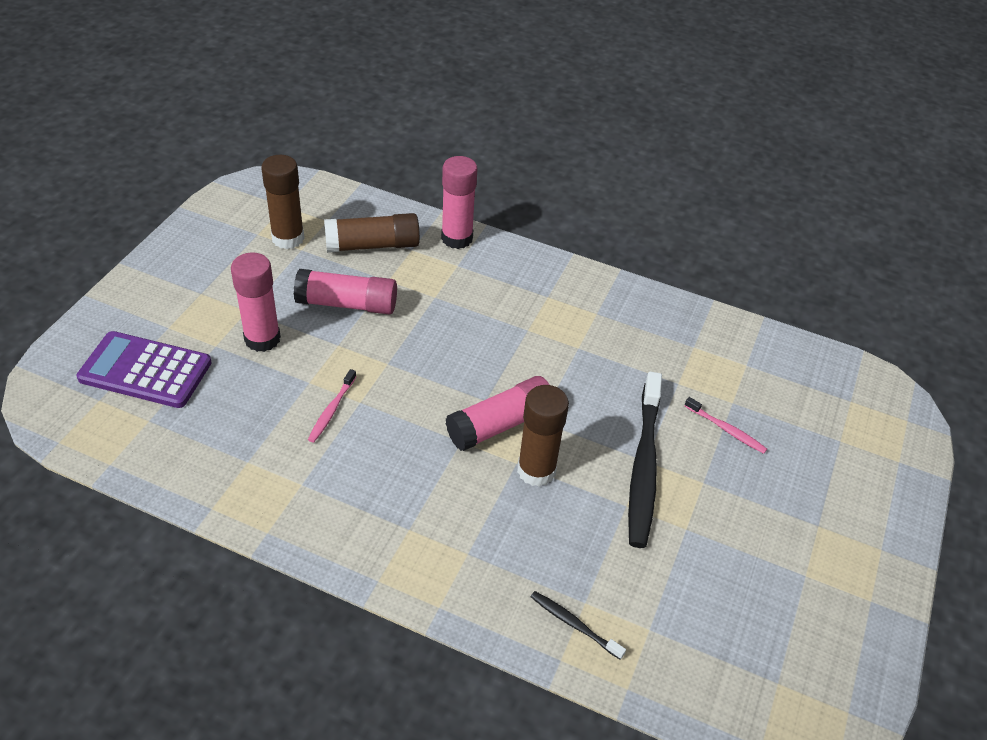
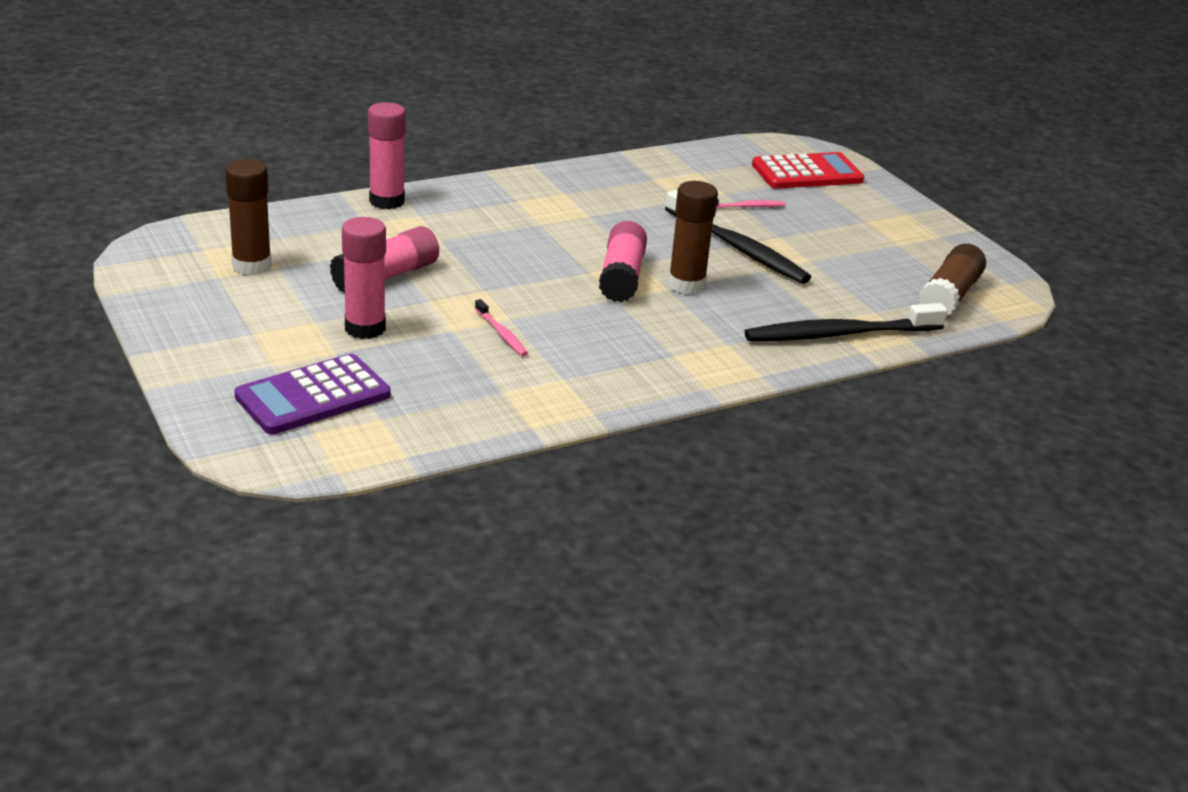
camera: 50 degrees left, 15 degrees down
brown glue stick [324,213,420,253] -> brown glue stick moved to [919,244,986,316]
black toothbrush [530,591,626,660] -> black toothbrush [745,303,947,341], size x2.15
none -> red calculator [752,152,864,189]

